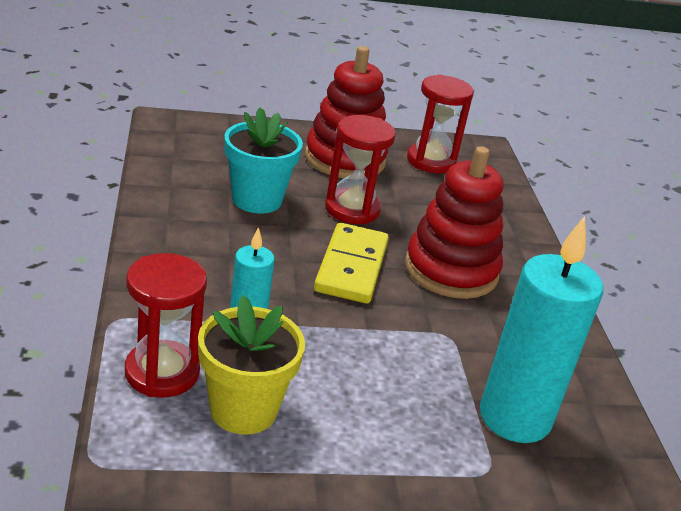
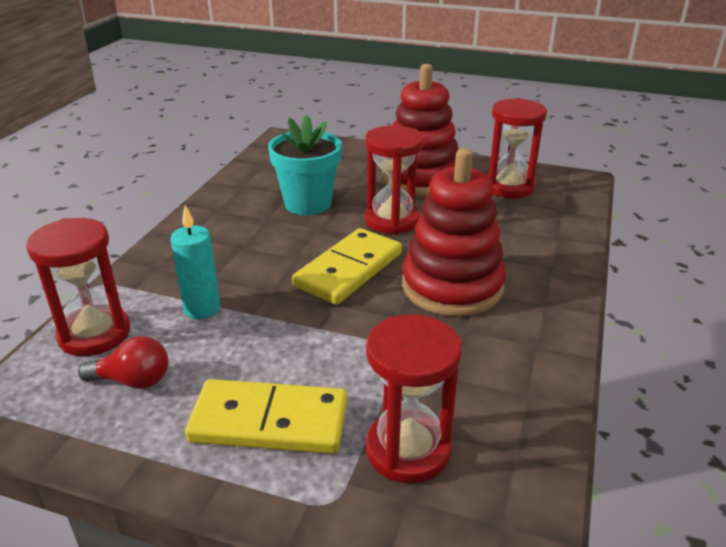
camera: 30 degrees right, 0 degrees up
yellow flower pot [198,295,305,435] -> red light bulb [78,336,168,389]
turquoise candle [480,216,603,443] -> red hourglass [366,314,462,483]
none -> yellow domino [185,379,348,454]

